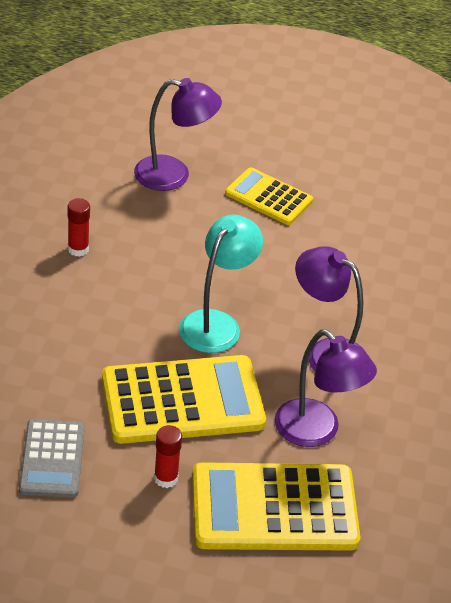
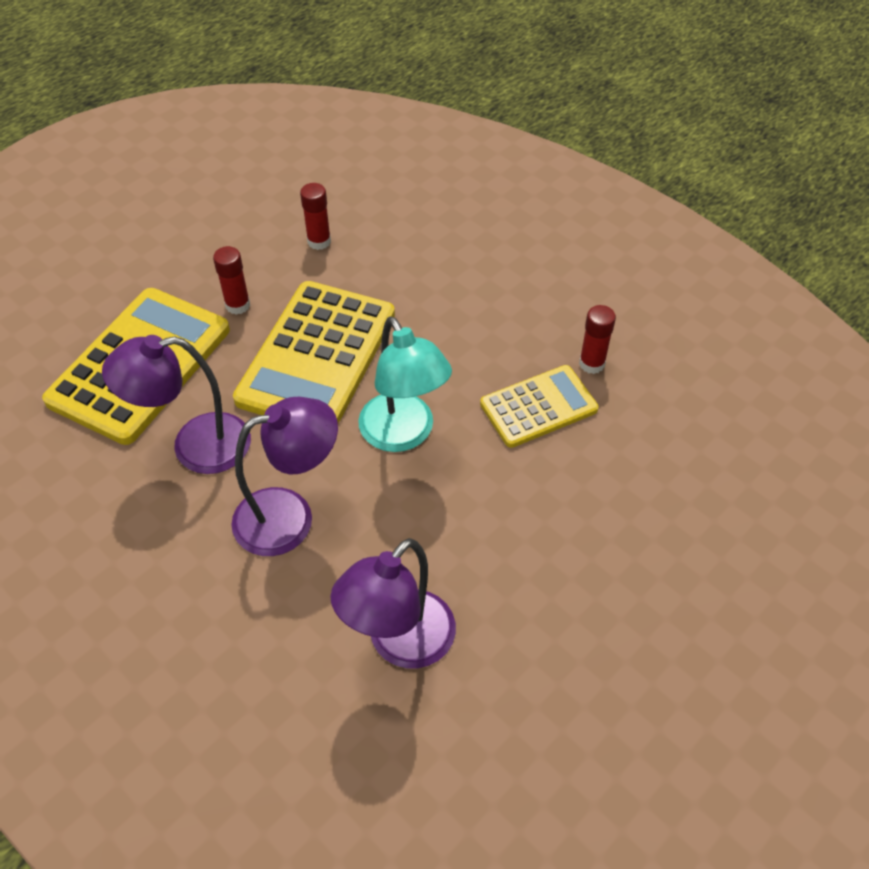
camera: 125 degrees right, 10 degrees up
grey calculator [19,419,85,498] -> red glue stick [300,183,331,250]
purple lamp [134,78,222,191] -> purple lamp moved to [330,538,456,669]
yellow calculator [225,167,313,225] -> yellow calculator moved to [480,365,599,448]

